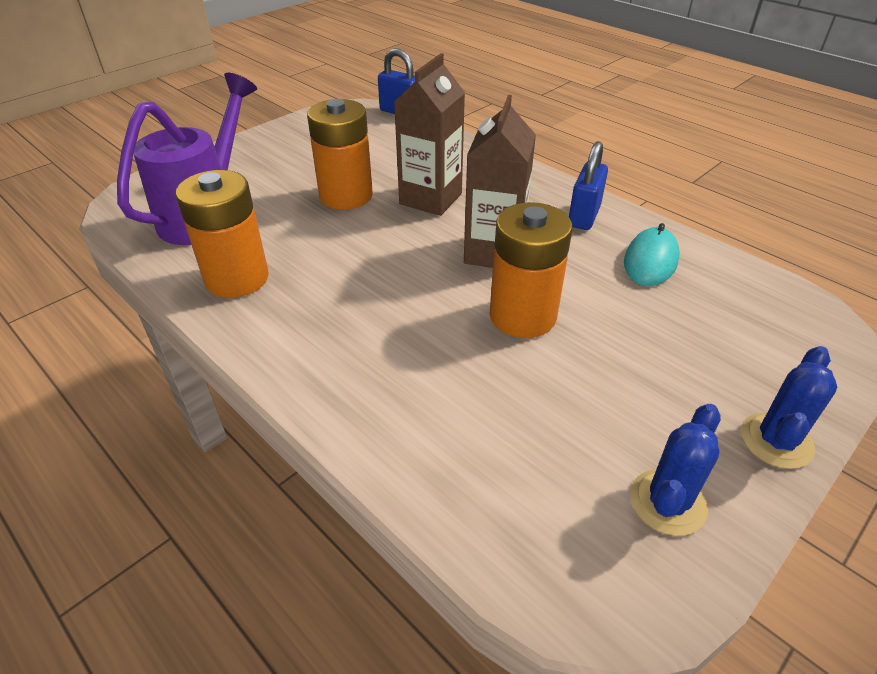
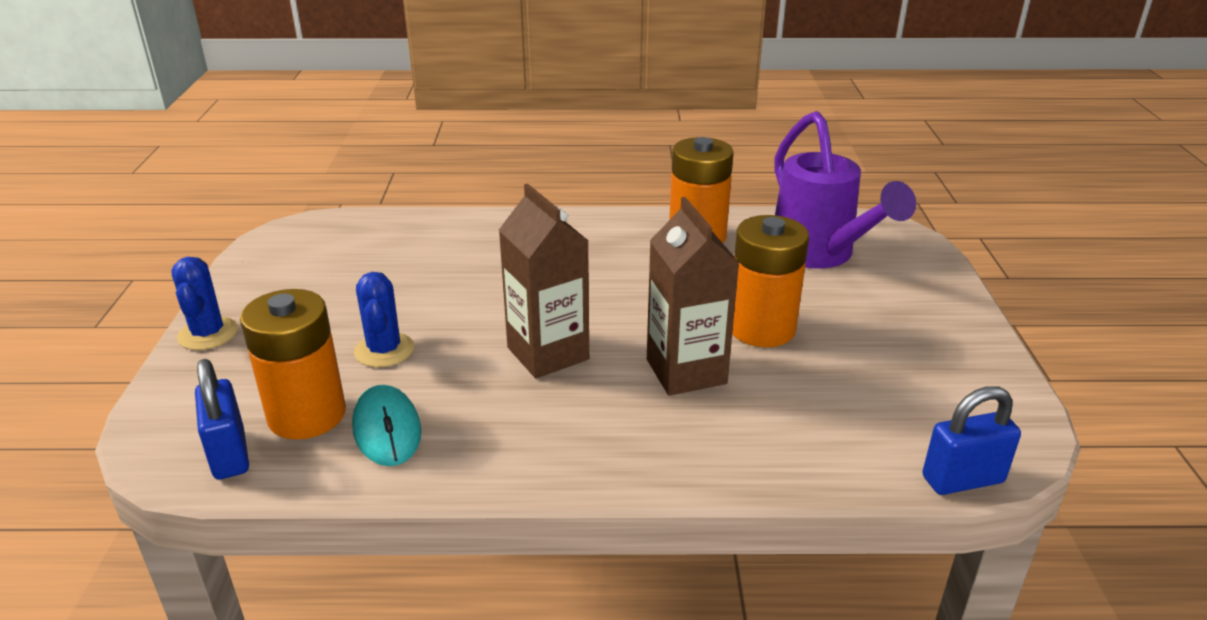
camera: 135 degrees right, 10 degrees down
orange battery [490,202,572,338] -> orange battery moved to [240,289,346,440]
blue padlock [569,141,608,230] -> blue padlock moved to [195,359,249,480]
blue cactus [630,404,721,536] -> blue cactus moved to [354,272,414,367]

